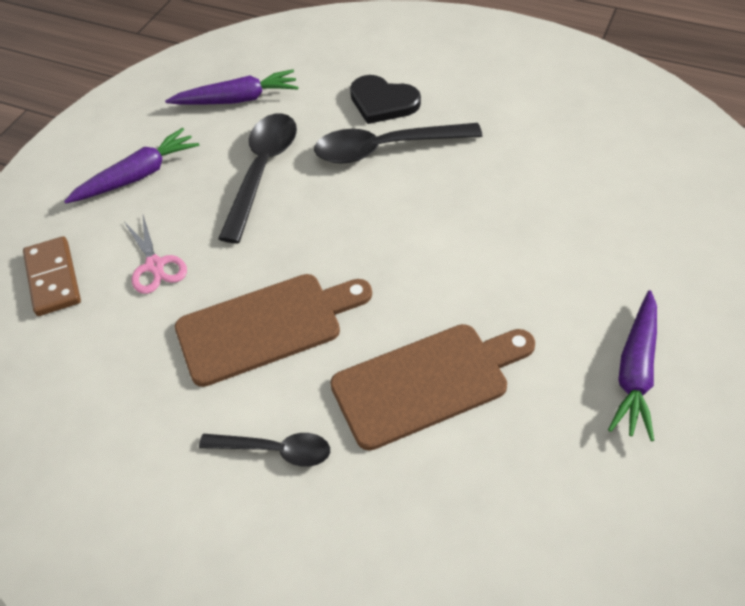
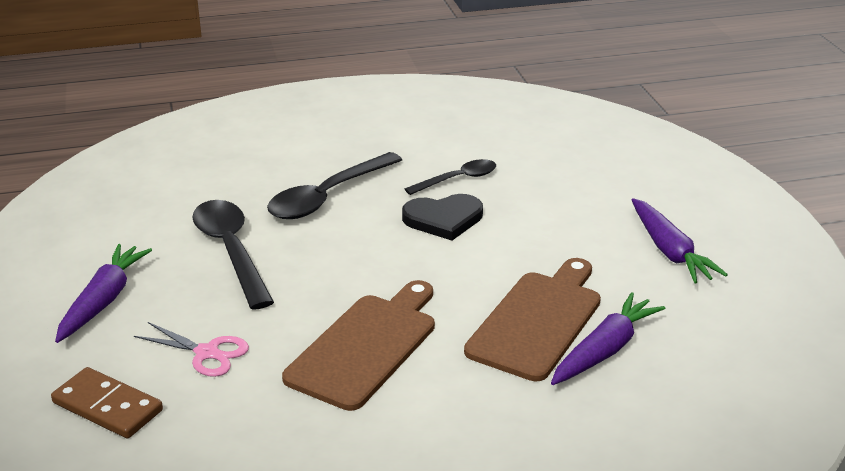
camera: 40 degrees left, 20 degrees down
purple carrot [165,69,299,105] -> purple carrot moved to [551,292,665,385]
black spoon [199,433,330,467] -> black spoon moved to [405,159,496,195]
black heart [350,75,421,124] -> black heart moved to [402,194,483,241]

